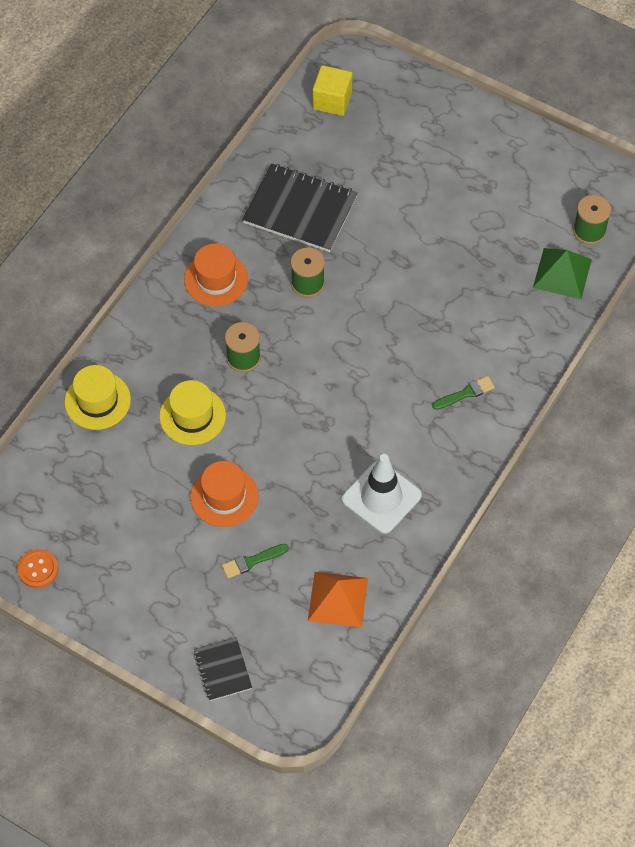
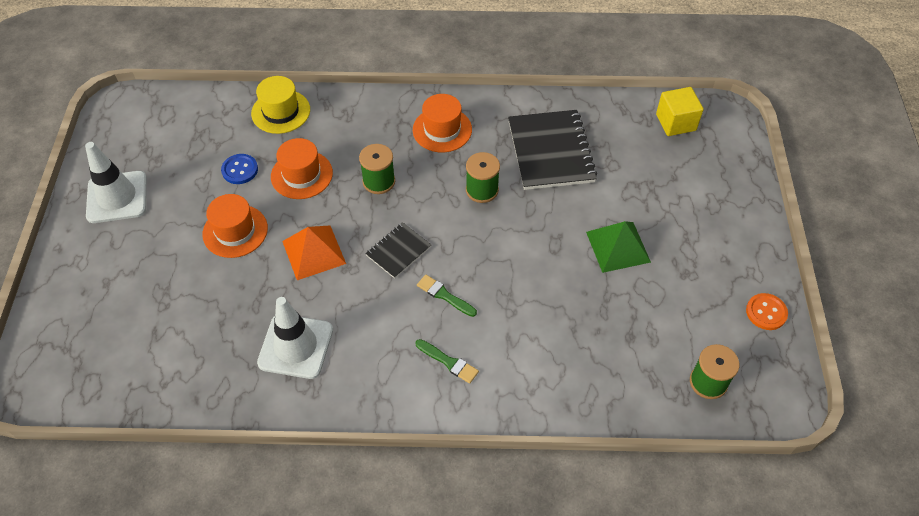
camera: 60 degrees right, 5 degrees down
orange button [18,549,58,588] -> orange button moved to [746,293,788,330]
yellow hat [159,380,226,445] -> orange hat [271,138,333,199]
black notebook [194,637,252,701] -> black notebook moved to [365,222,431,279]
green brush [222,544,289,579] -> green brush moved to [417,275,477,317]
orange pyramid [308,572,368,628] -> orange pyramid moved to [282,225,346,280]
green pyramid [533,248,592,299] -> green pyramid moved to [586,221,651,273]
none -> white traffic cone [85,142,147,223]
none -> blue button [221,154,258,184]

